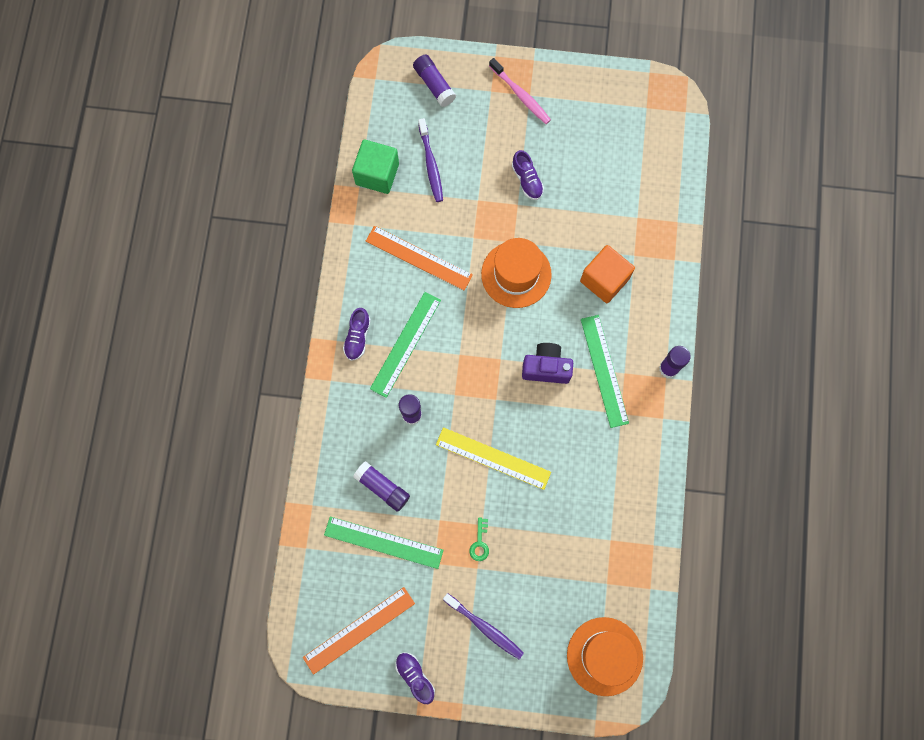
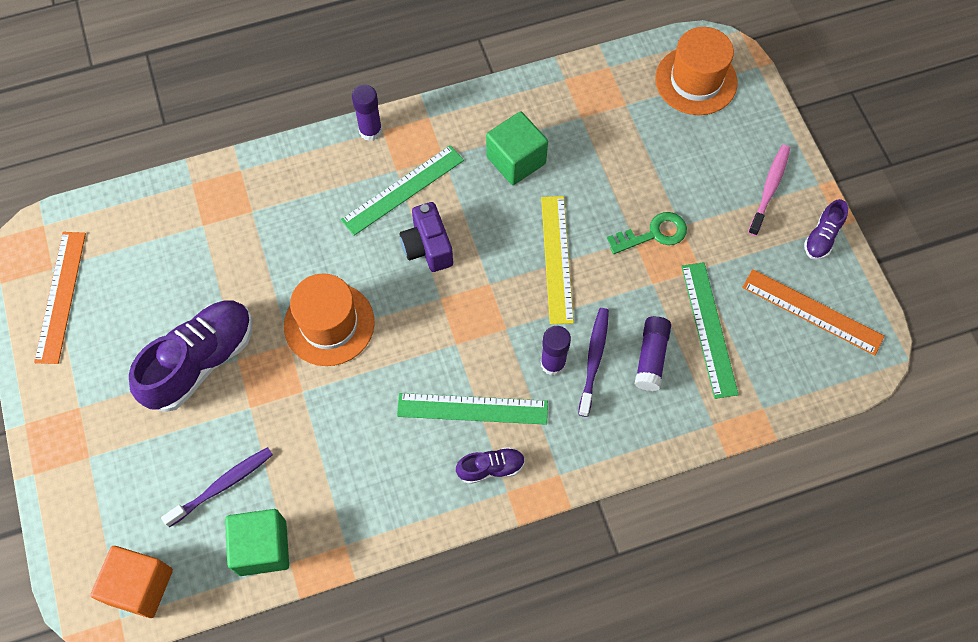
camera: 115 degrees left, 10 degrees down
orange ruler [366,226,473,290] -> orange ruler moved to [34,232,86,364]
purple glue stick [413,55,456,107] -> none
purple toothbrush [443,594,524,659] -> purple toothbrush moved to [578,308,609,417]
green key [469,518,489,561] -> green key [607,212,687,254], size x1.61
pink toothbrush [489,58,551,124] -> pink toothbrush moved to [748,145,790,236]
purple shoe [512,150,544,200] -> purple shoe [129,300,252,412], size x2.07
orange cube [580,245,635,303] -> orange cube moved to [90,546,173,618]
none -> green cube [486,111,548,185]

